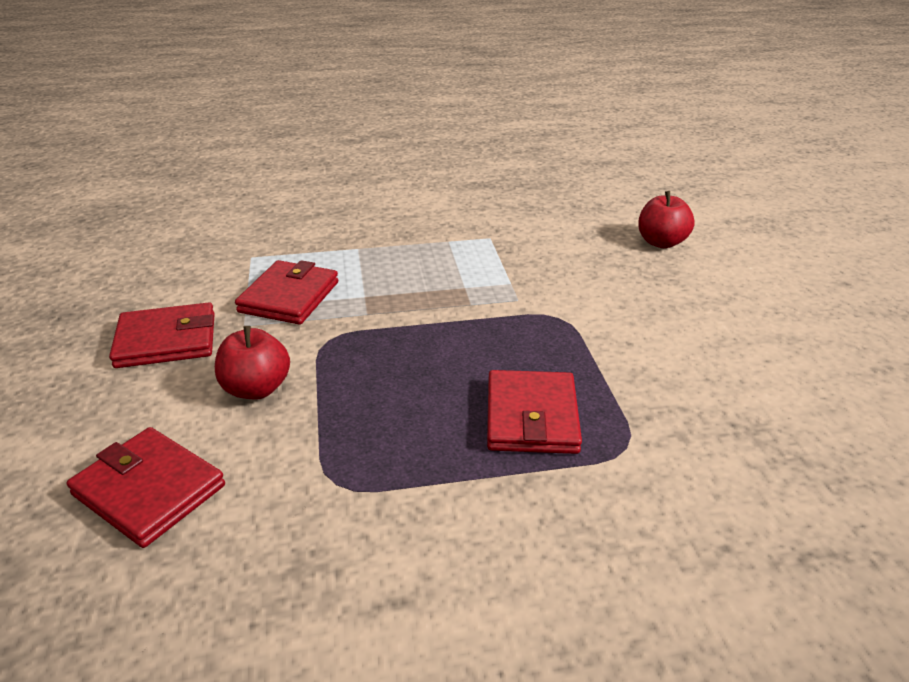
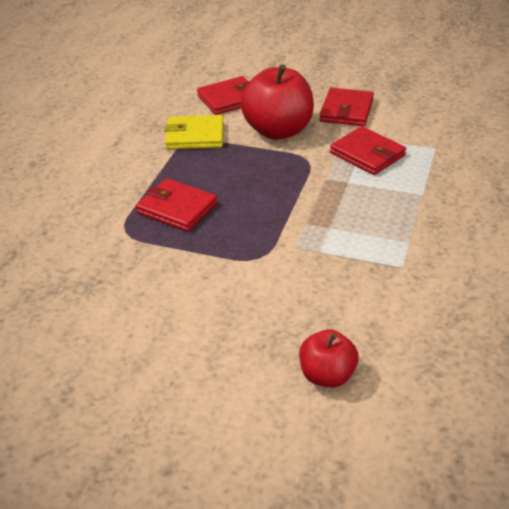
camera: 120 degrees right, 5 degrees up
red apple [215,326,290,399] -> red apple [240,64,314,140], size x1.79
none -> yellow wallet [164,115,224,149]

